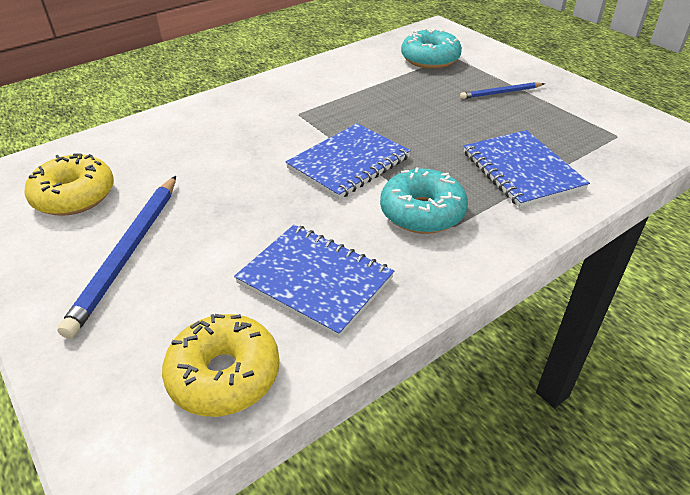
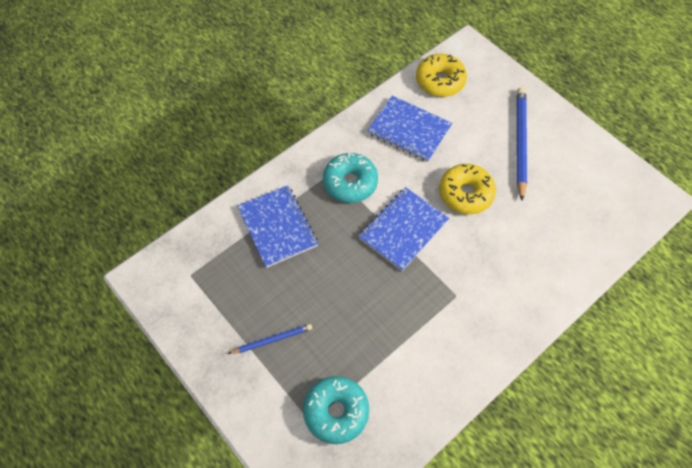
camera: 175 degrees right, 20 degrees up
yellow donut [25,153,114,216] -> yellow donut moved to [439,164,496,214]

